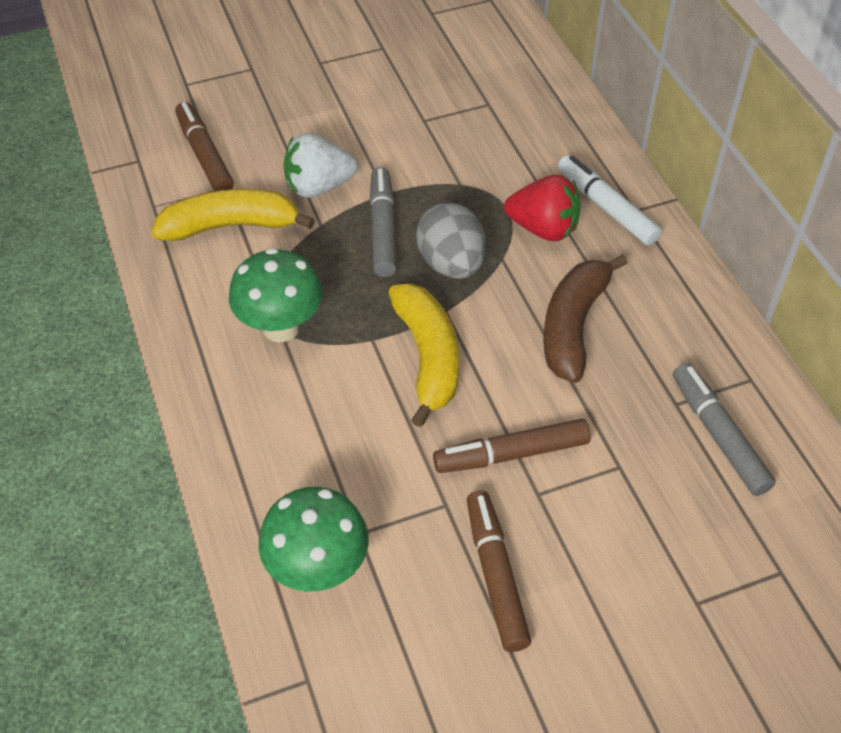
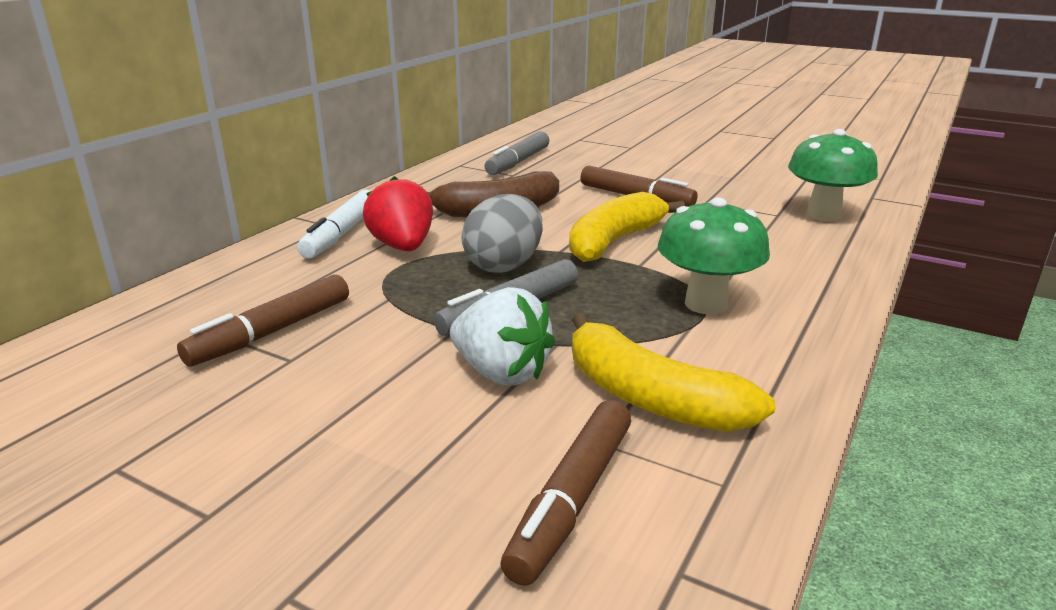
camera: 130 degrees left, 25 degrees down
brown marker [467,490,531,652] -> brown marker moved to [177,275,349,367]

